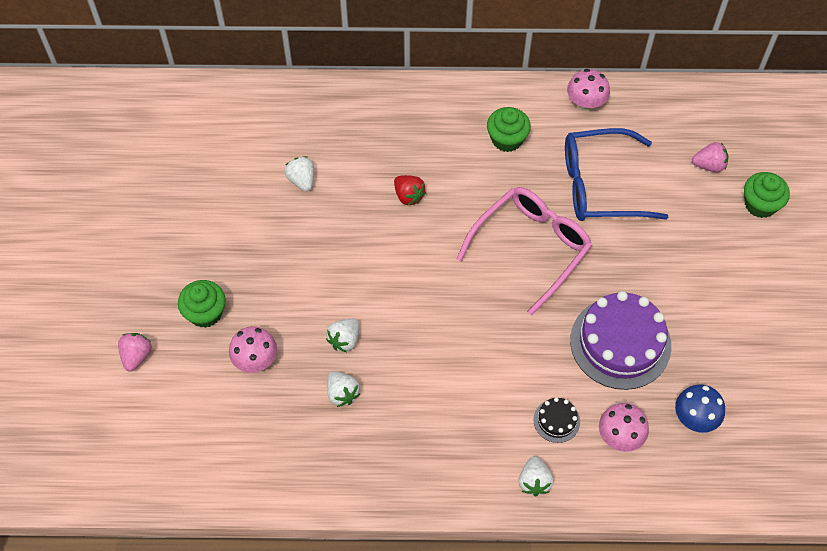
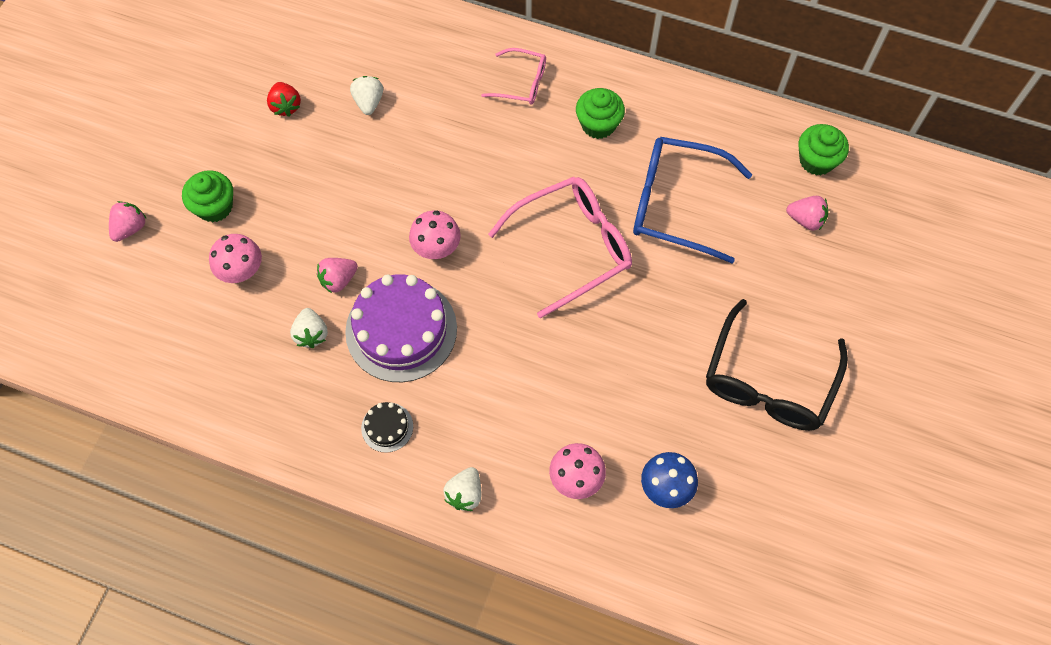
camera: 20 degrees right, 5 degrees up
white strawberry [326,318,359,352] -> pink strawberry [317,258,358,293]
red strawberry [394,175,426,206] -> red strawberry moved to [267,82,301,117]
black cake [533,397,580,443] -> black cake moved to [361,402,413,453]
pink mushroom [567,69,610,111] -> pink mushroom moved to [409,210,461,259]
purple cake [570,291,671,390] -> purple cake moved to [345,274,457,382]
green cupcake [744,172,790,218] -> green cupcake moved to [798,124,849,175]
none -> pink glasses [481,48,546,105]
none -> black glasses [706,299,848,431]

